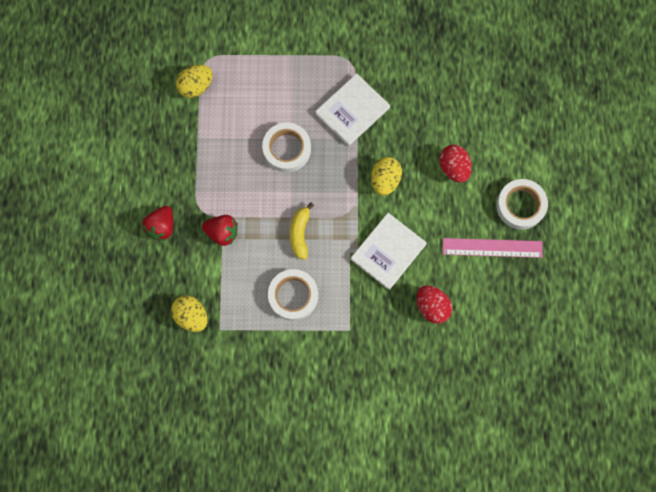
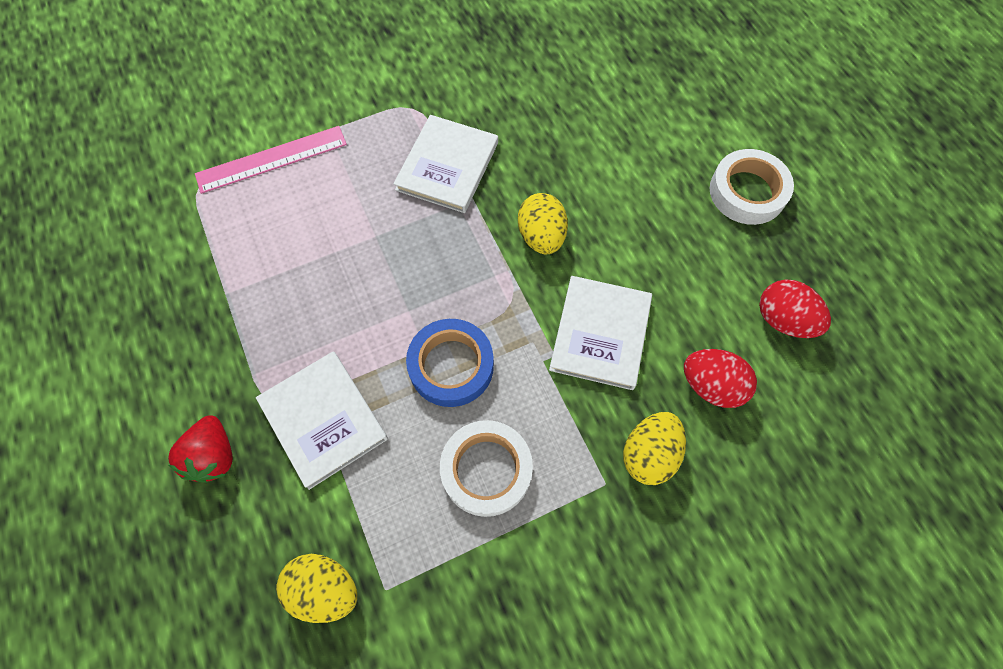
camera: 25 degrees left, 10 degrees down
yellow egg [176,65,213,98] -> yellow egg moved to [623,412,686,485]
red strawberry [202,215,238,246] -> white book [256,352,388,490]
white tape [262,122,311,172] -> none
yellow banana [290,202,314,260] -> blue tape [406,319,494,407]
red egg [439,145,472,183] -> red egg moved to [759,279,831,338]
pink ruler [443,238,543,258] -> pink ruler moved to [195,126,347,194]

